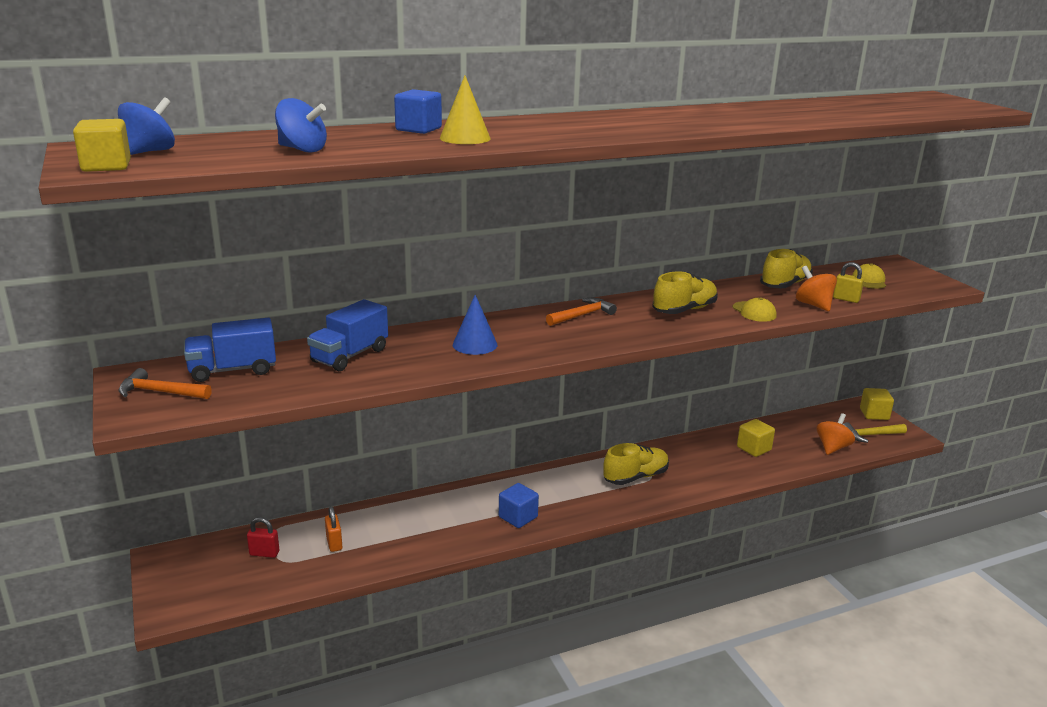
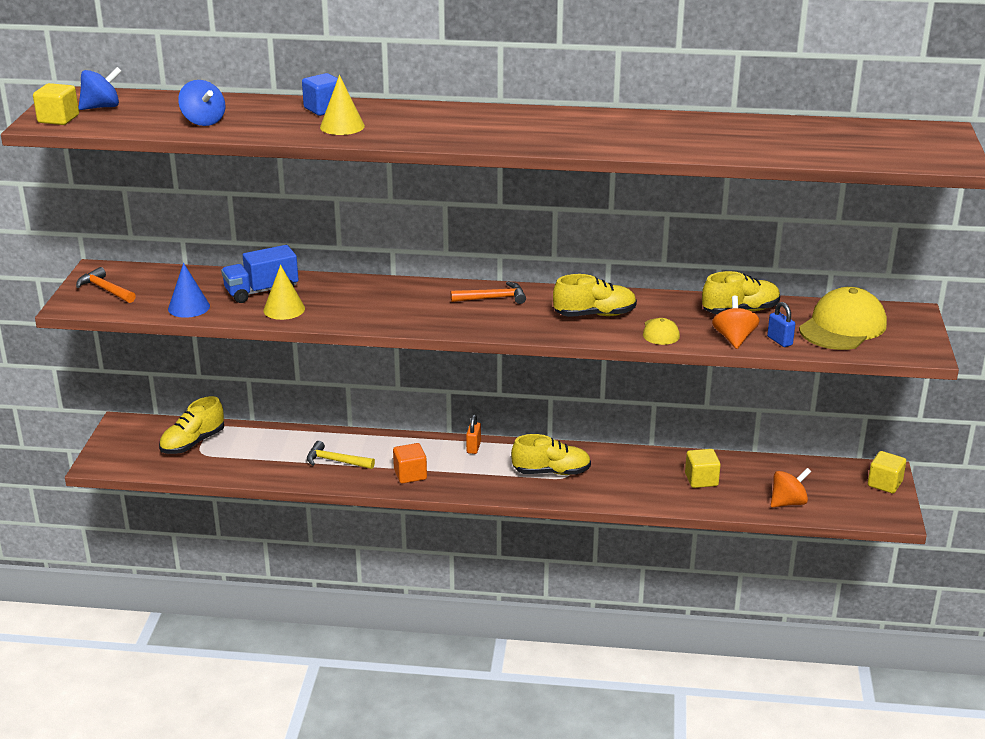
camera: 30 degrees right, 5 degrees up
blue truck [184,318,276,382] -> none
red padlock [247,517,279,558] -> yellow shoe [159,396,224,454]
orange padlock [325,506,342,552] -> orange padlock moved to [466,414,481,454]
blue cone [453,295,497,355] -> blue cone moved to [168,263,210,318]
blue cube [499,483,539,528] -> orange cube [393,443,427,484]
yellow padlock [833,262,864,303] -> blue padlock [767,302,795,347]
yellow hammer [843,422,907,443] -> yellow hammer moved to [307,441,375,469]
yellow cap [852,263,886,289] -> yellow cap [799,287,887,350], size x2.03
none -> yellow cone [263,265,305,320]

